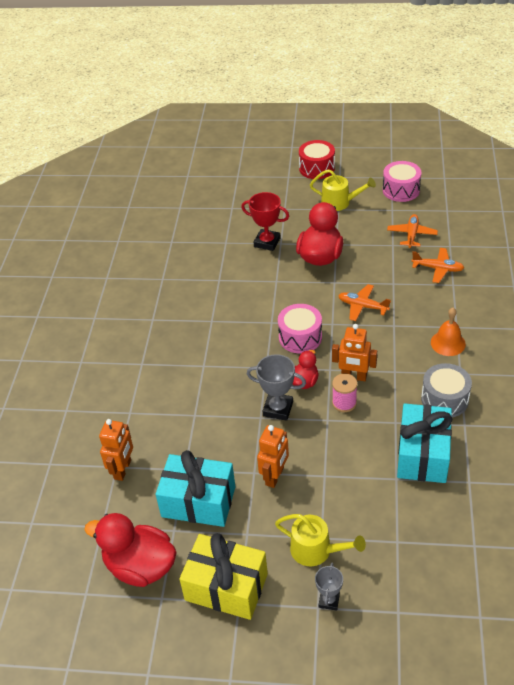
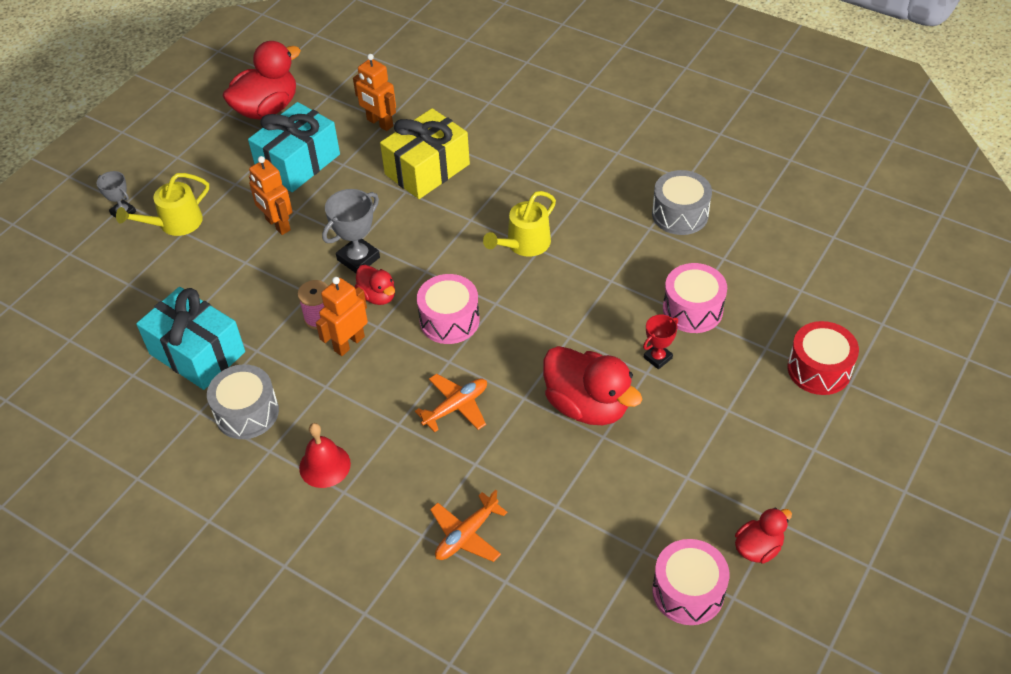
camera: 115 degrees right, 5 degrees up
yellow gift [179,533,268,620] -> yellow gift moved to [380,108,470,199]
red trophy [241,192,289,251] -> red trophy [643,315,678,369], size x0.62
red drum [299,140,335,179] -> red drum moved to [787,321,859,395]
yellow watering can [310,169,376,211] -> yellow watering can moved to [483,191,556,257]
orange plane [387,214,438,248] -> none
orange bell [431,308,466,356] -> red bell [299,423,351,488]
none -> grey drum [652,170,712,235]
none -> pink drum [663,263,727,333]
none -> red duck [735,508,792,564]

